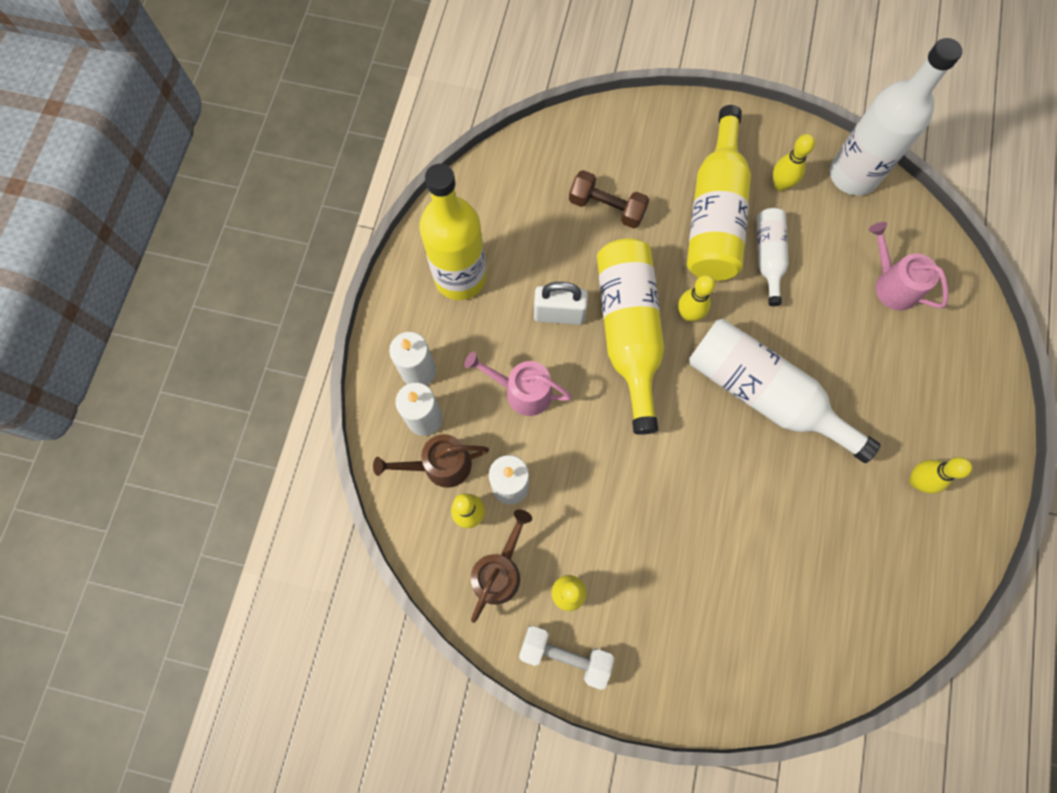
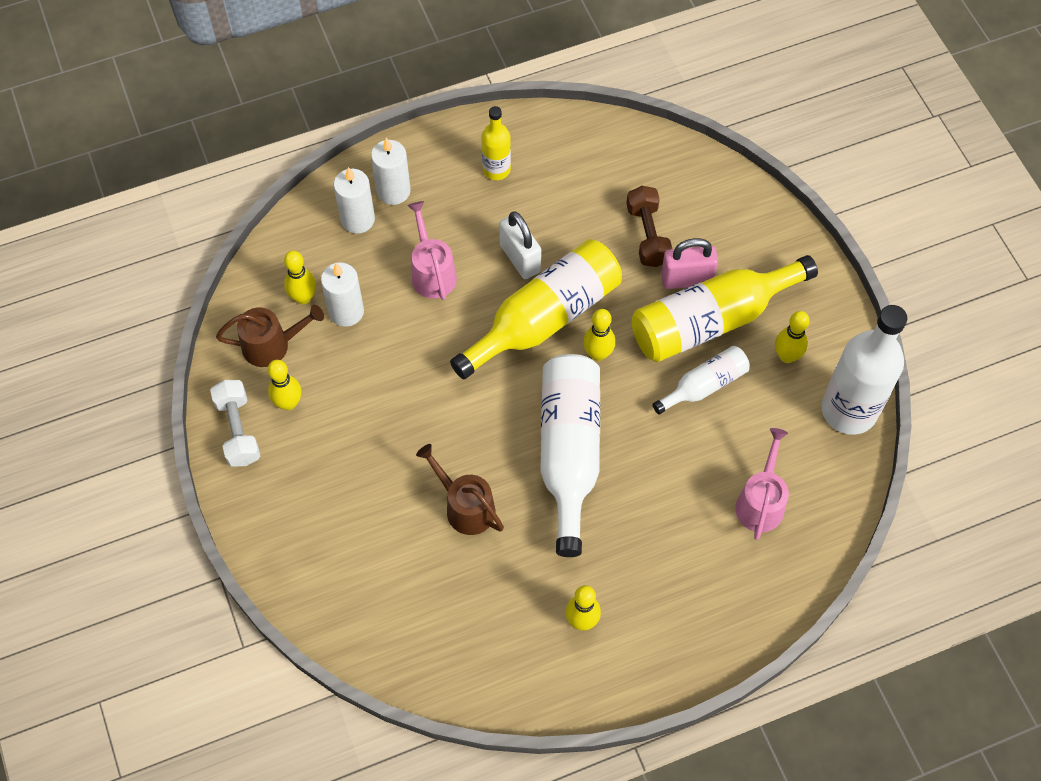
camera: 55 degrees right, 10 degrees down
brown watering can [373,434,489,488] -> brown watering can moved to [416,444,504,535]
yellow bottle [419,164,487,300] -> yellow bottle [481,106,511,180], size x0.54
none -> pink padlock [661,238,718,289]

